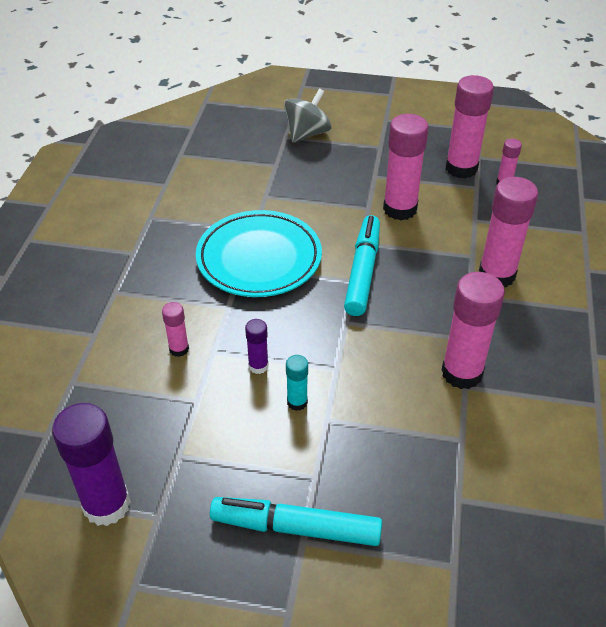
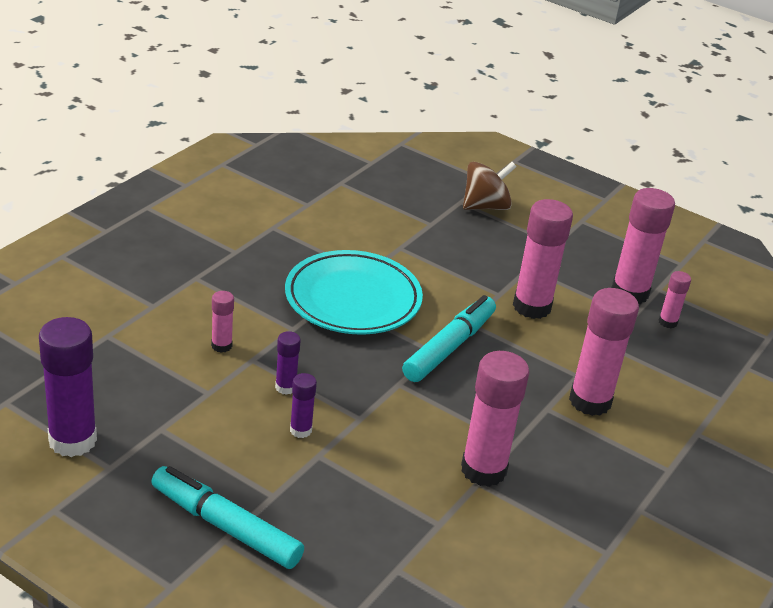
camera: 20 degrees right, 10 degrees down
grey spinning top [284,88,332,143] -> brown spinning top [463,162,516,210]
turquoise glue stick [286,355,308,411] -> purple glue stick [290,373,317,438]

